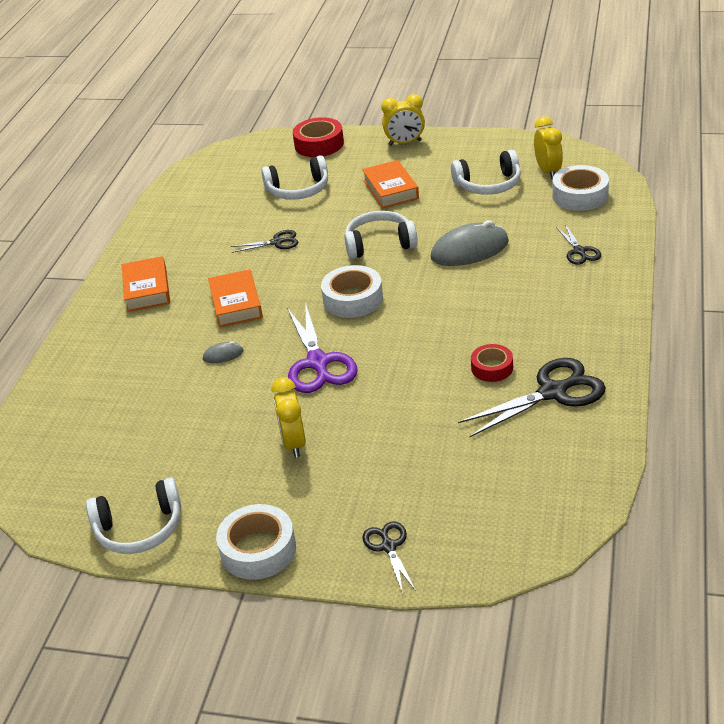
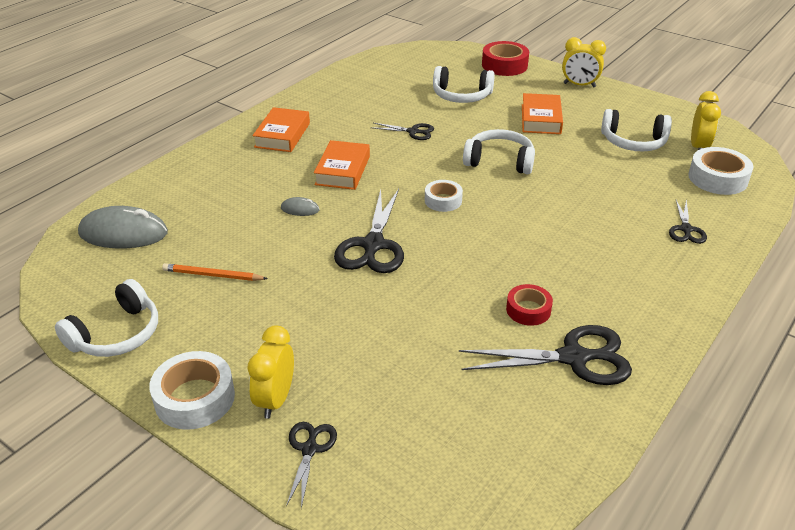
camera: 20 degrees right, 0 degrees up
white headphones [86,478,182,554] -> white headphones turned 60 degrees counterclockwise [55,279,158,357]
yellow clock [272,377,306,458] -> yellow clock moved to [248,325,294,419]
purple scissors [287,302,358,393] -> black scissors [334,189,404,273]
white tape [321,265,383,318] -> white tape [425,180,463,212], size x0.63
grey mouse [430,220,509,266] -> grey mouse moved to [78,206,168,248]
none -> orange pencil [162,263,268,281]

